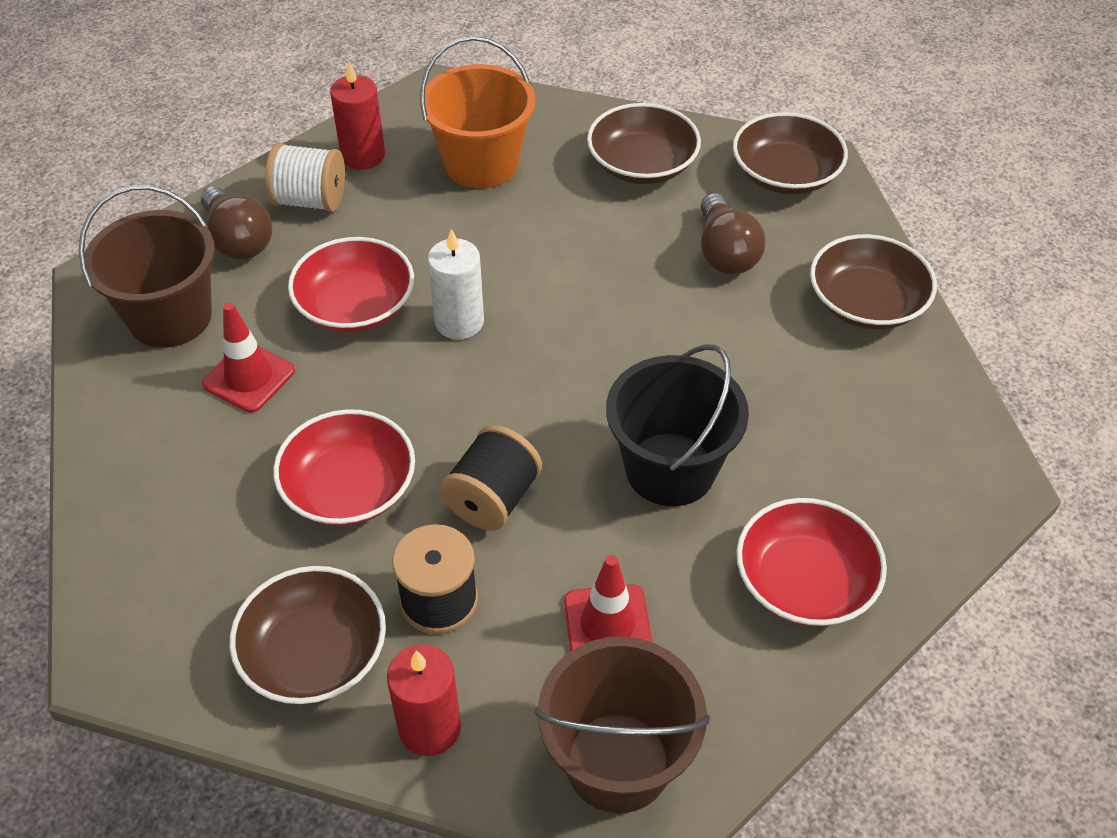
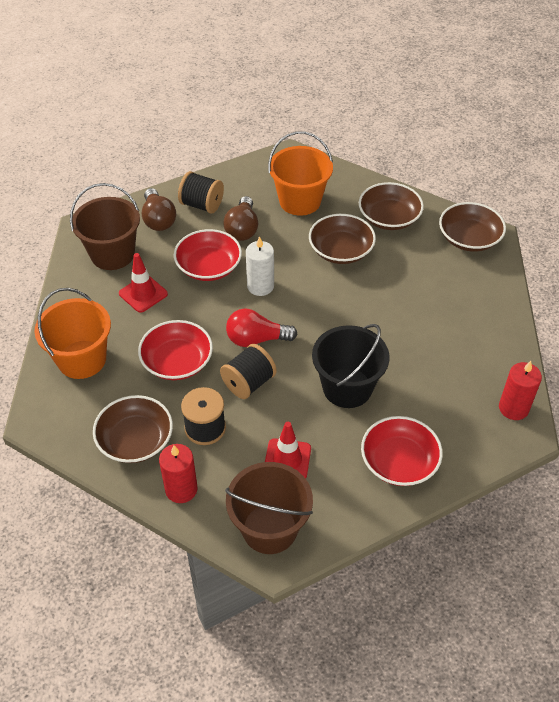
camera: 15 degrees right, 0 degrees up
white spool [265,143,345,212] -> black spool [178,171,224,214]
red candle [330,62,385,170] -> red candle moved to [499,361,542,420]
brown light bulb [701,193,766,275] -> brown light bulb moved to [223,196,258,241]
brown bowl [810,234,937,330] -> brown bowl moved to [309,214,376,264]
none -> orange bucket [34,288,111,379]
none -> red light bulb [226,308,297,347]

